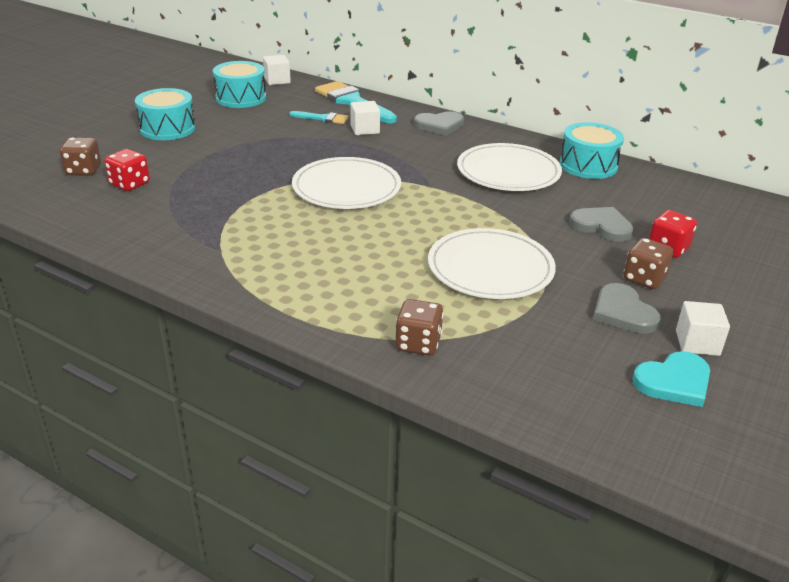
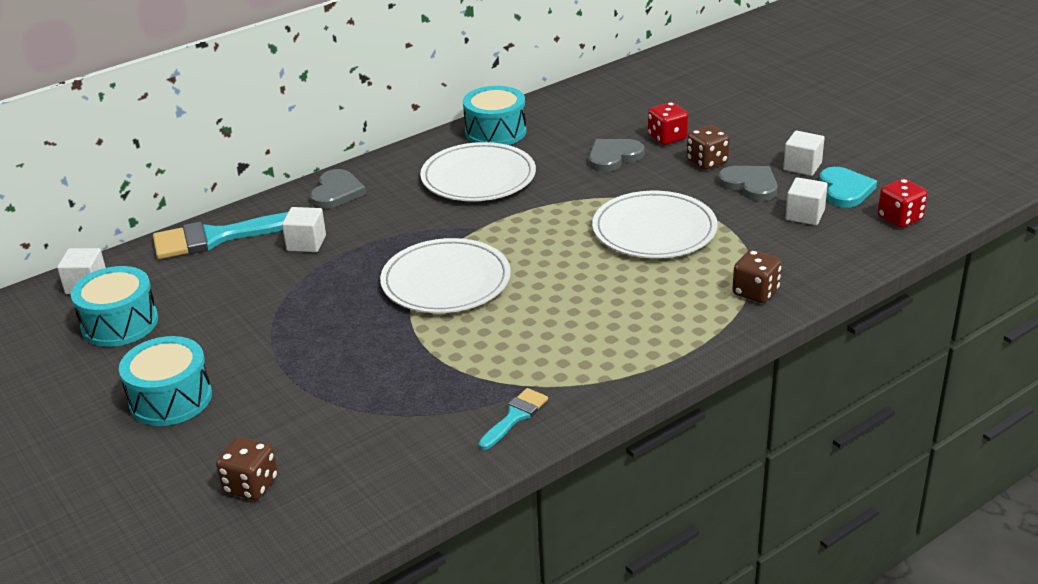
camera: 65 degrees left, 0 degrees up
red dice [104,149,149,191] -> red dice moved to [878,179,928,228]
turquoise brush [289,111,349,124] -> turquoise brush moved to [479,388,548,450]
grey heart [593,283,661,334] -> grey heart turned 135 degrees counterclockwise [718,166,778,201]
none -> white cube [785,177,828,225]

